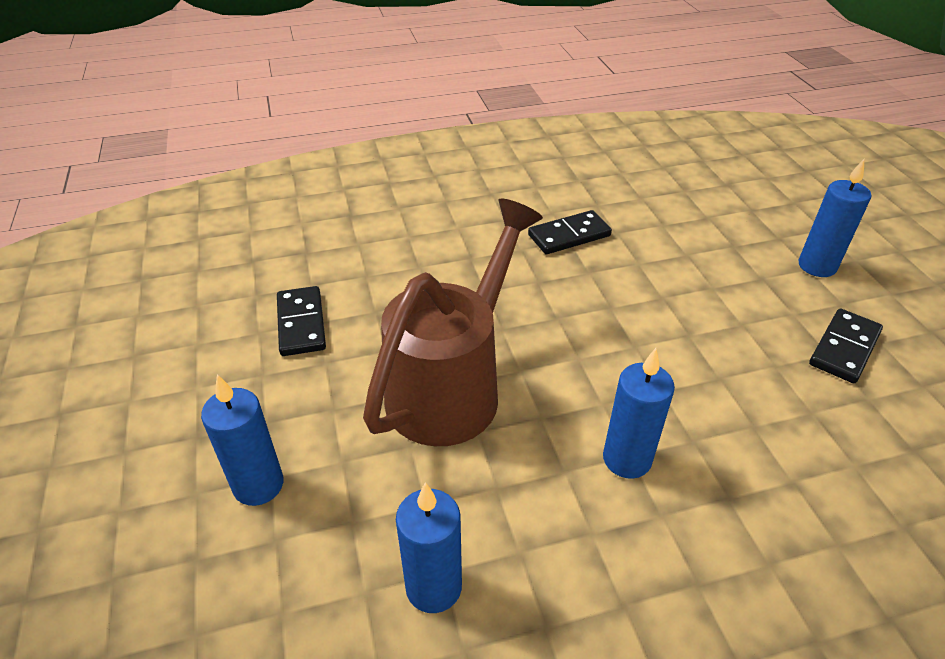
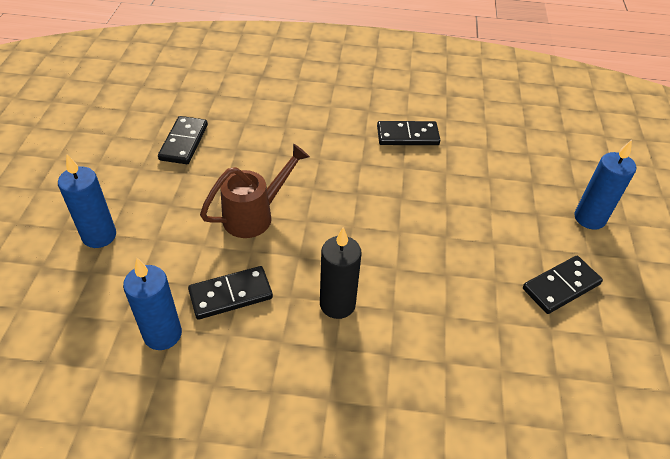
camera: 20 degrees right, 5 degrees up
brown watering can [363,199,543,446] -> brown watering can [200,144,310,238], size x0.60
blue candle [603,348,675,479] -> black candle [320,227,362,319]
none -> black domino [188,266,273,320]

